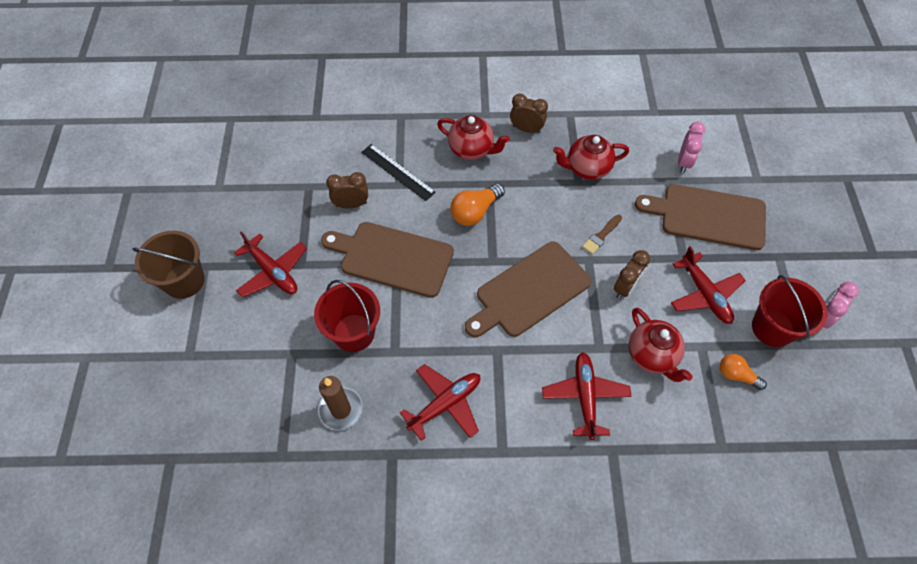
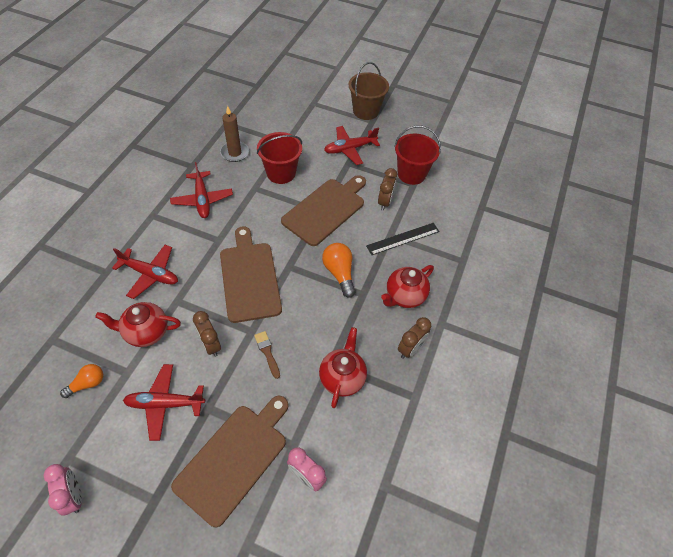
camera: 110 degrees right, 5 degrees down
red bucket [752,275,827,347] -> red bucket moved to [395,125,441,185]

